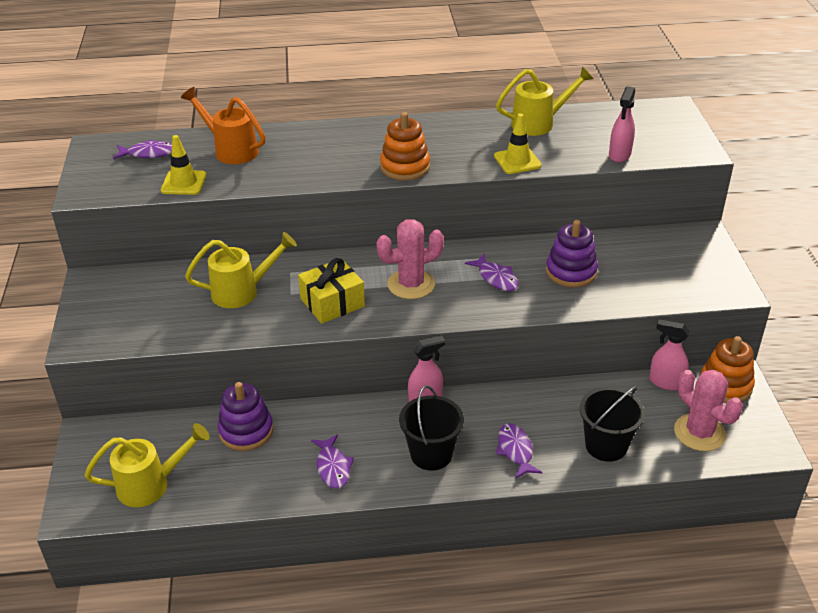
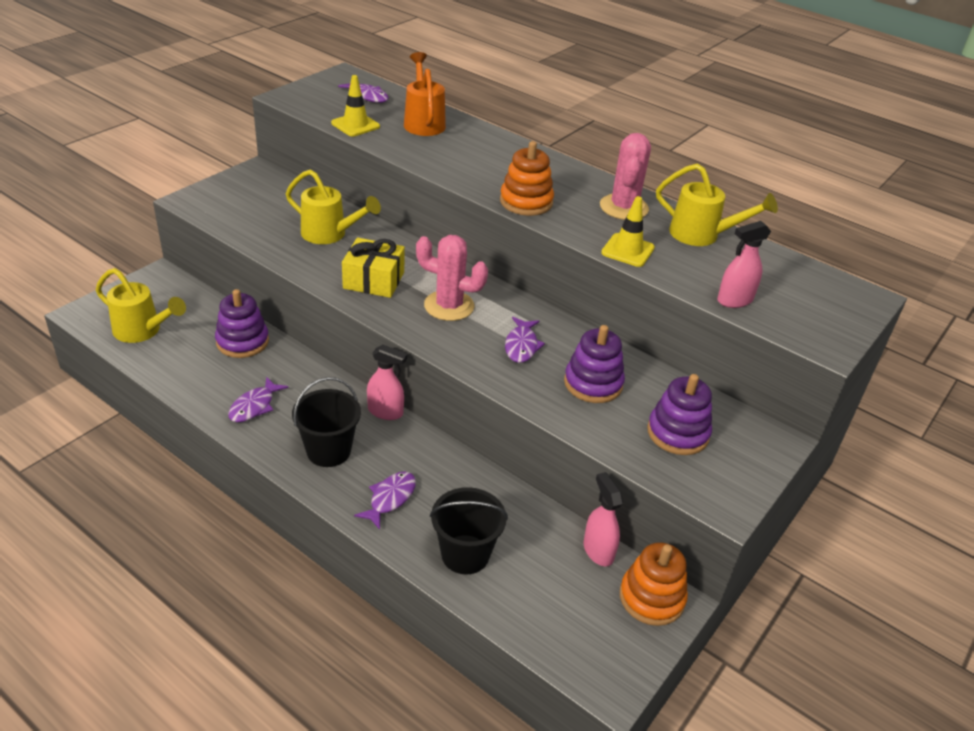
camera: 40 degrees right, 0 degrees up
pink cactus [674,370,743,451] -> pink cactus moved to [600,133,651,220]
none -> purple stacking toy [647,374,712,455]

